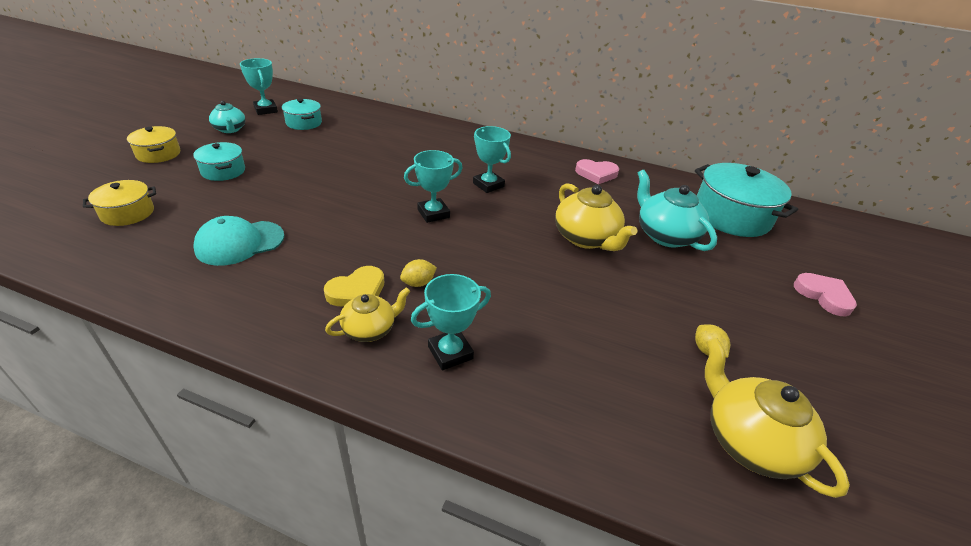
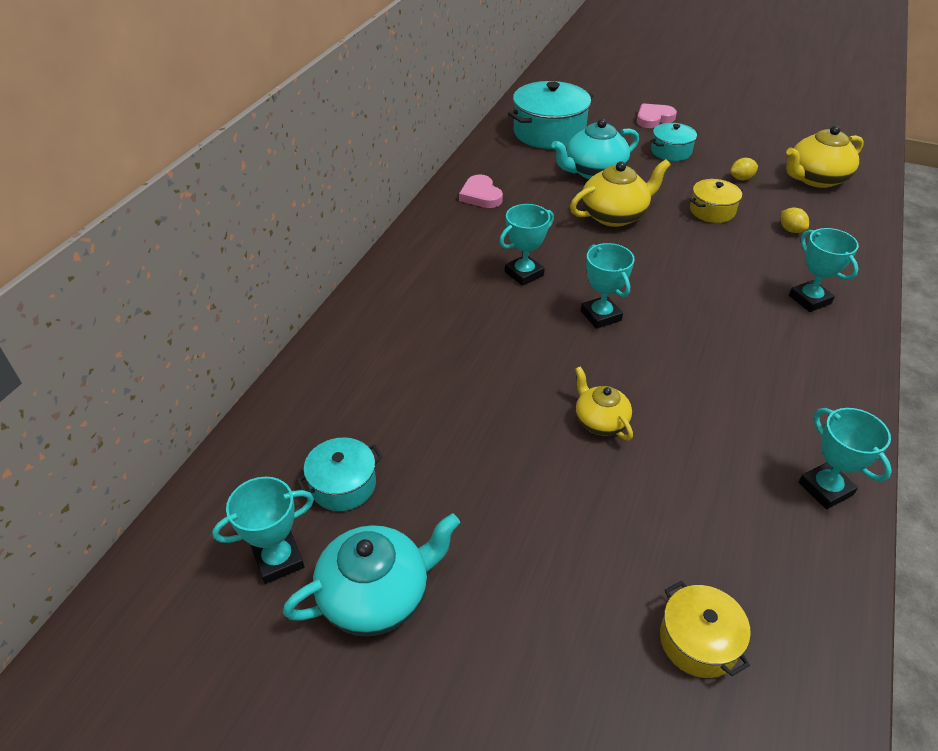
camera: 85 degrees left, 5 degrees up
yellow pot [127,126,180,163] -> yellow pot moved to [690,179,743,223]
turquoise pot [193,142,245,181] -> turquoise pot moved to [650,123,698,161]
turquoise cap [194,216,285,266] -> none
turquoise teapot [209,101,245,133] -> turquoise teapot [283,514,460,636], size x1.64
yellow heart [324,266,384,307] -> none
yellow teapot [325,287,410,342] -> yellow teapot moved to [575,366,633,440]
yellow lemon [400,259,437,287] -> yellow lemon moved to [781,207,809,233]
pink heart [575,159,619,184] -> pink heart turned 150 degrees clockwise [459,174,503,208]
none -> turquoise trophy [799,408,892,509]

